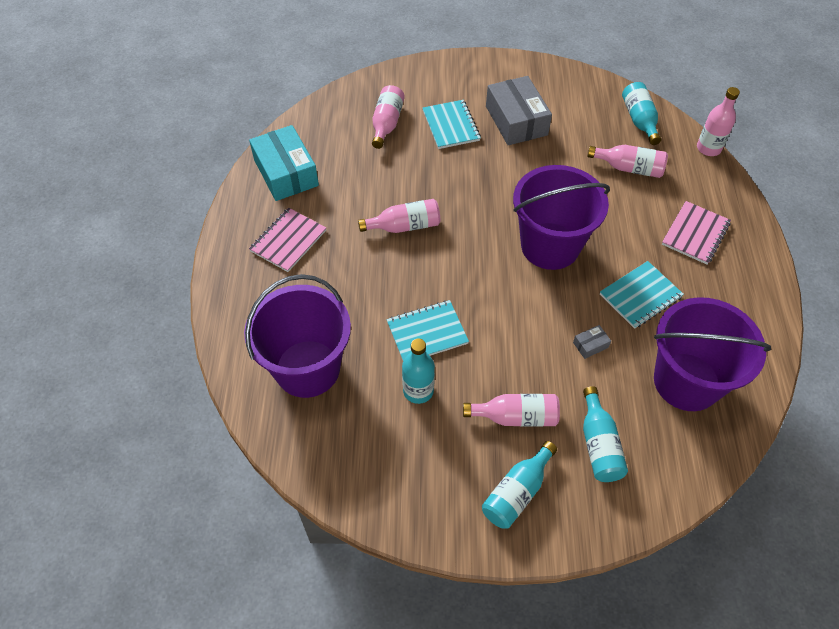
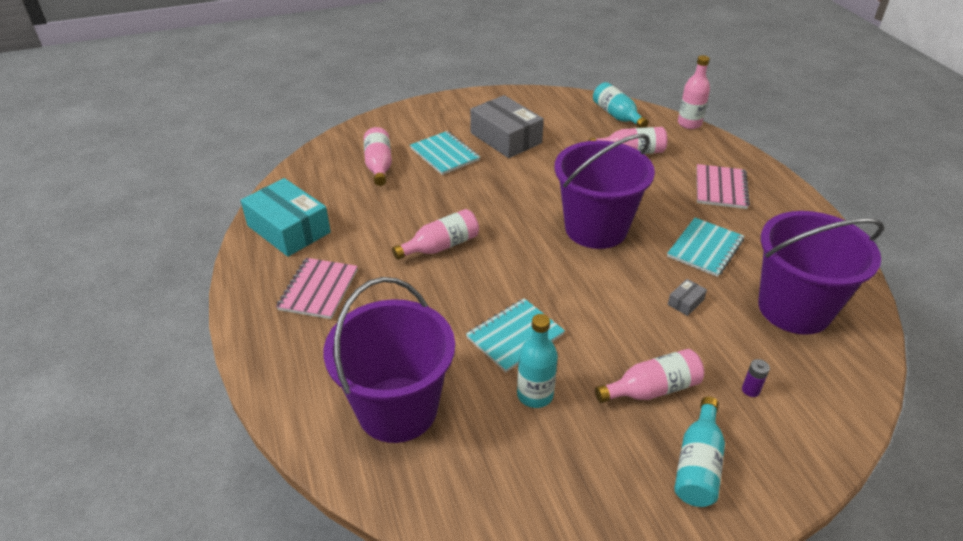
camera: 20 degrees left, 15 degrees down
turquoise bottle [583,386,628,482] -> purple battery [742,359,770,397]

